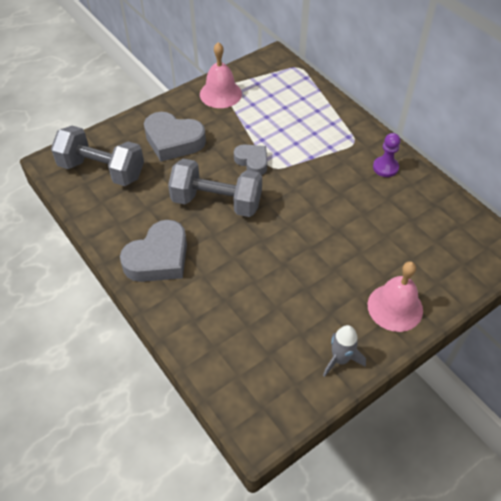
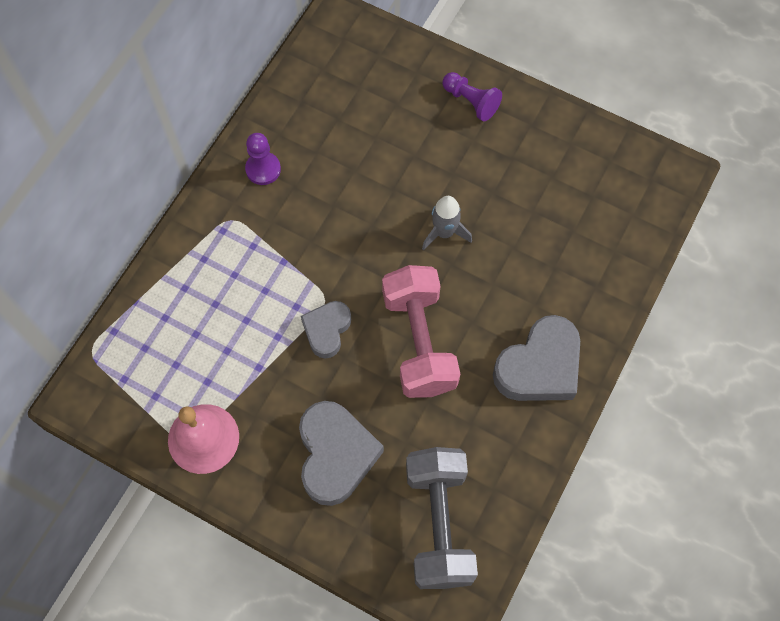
camera: 115 degrees left, 15 degrees up
grey heart [120,220,187,282] -> grey heart turned 120 degrees clockwise [493,315,580,401]
grey dumbbell [168,159,262,217] -> pink dumbbell [382,265,460,398]
grey rocket [323,325,366,377] -> grey rocket moved to [422,196,472,251]
pink bell [368,262,423,332] -> purple pawn [442,72,502,121]

